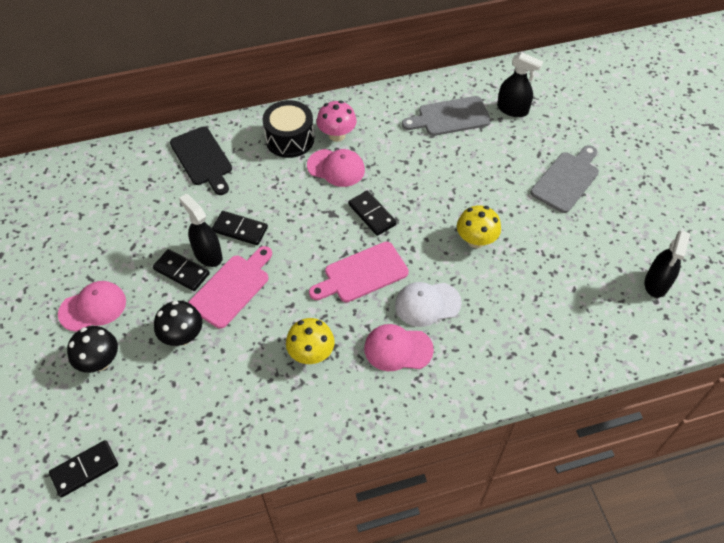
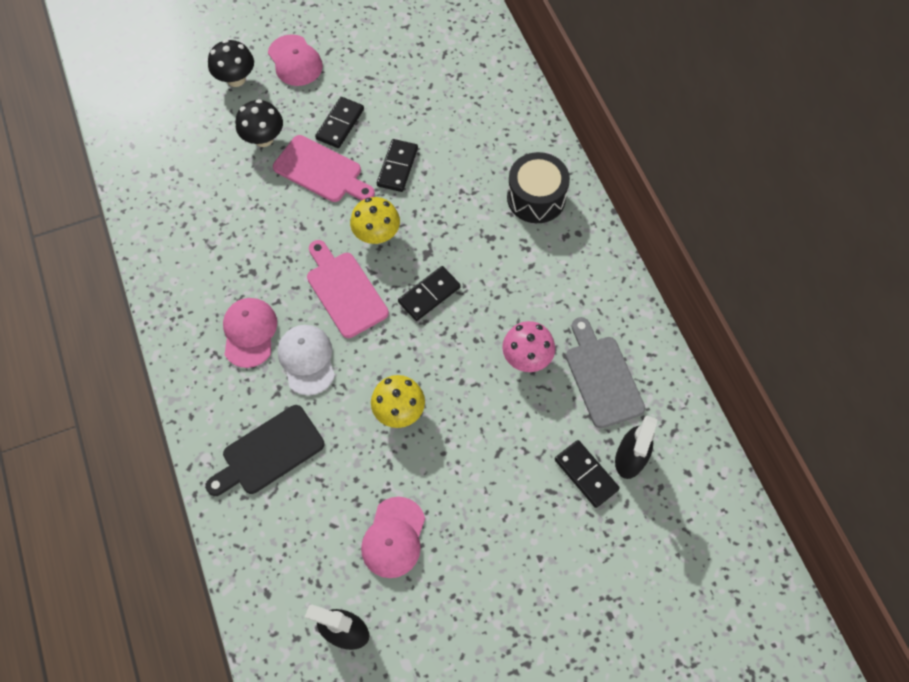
camera: 85 degrees right, 10 degrees up
black domino [49,440,118,497] -> black domino moved to [555,440,620,508]
black cutting board [170,127,232,195] -> black cutting board moved to [205,405,325,496]
black spray bottle [179,194,222,267] -> none
yellow mushroom [286,318,335,364] -> yellow mushroom moved to [350,197,400,244]
pink cap [307,149,365,187] -> pink cap moved to [361,497,425,578]
pink mushroom [317,101,357,142] -> pink mushroom moved to [502,321,555,372]
grey cutting board [531,145,599,213] -> none

